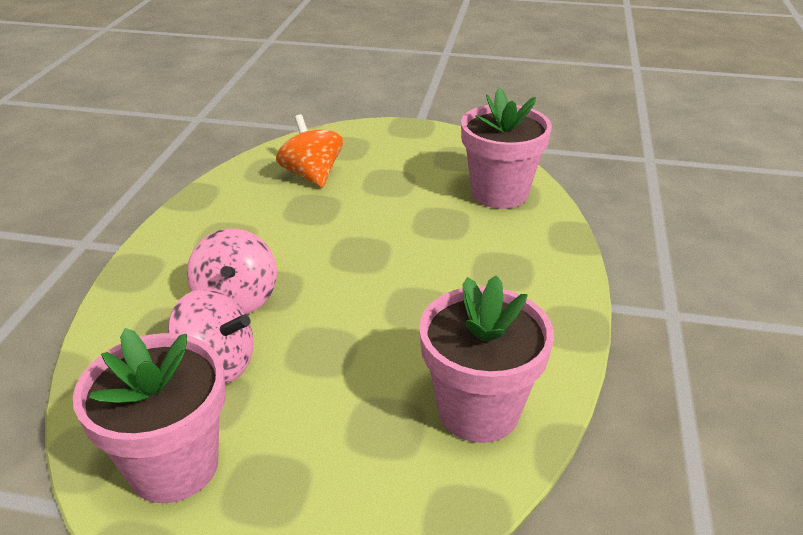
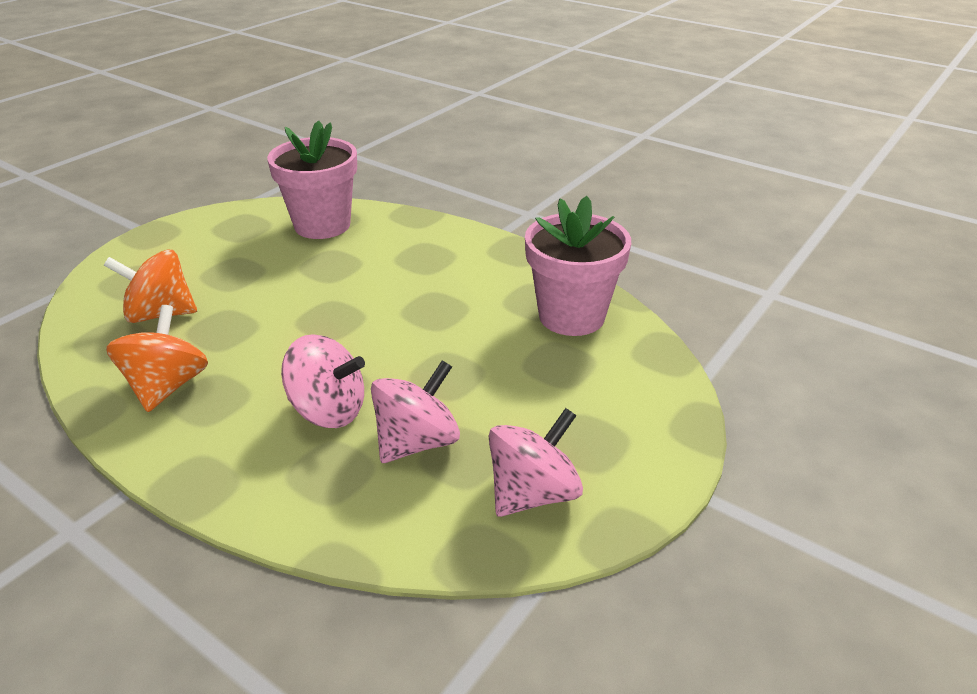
camera: 65 degrees left, 0 degrees up
pink flower pot [73,328,226,503] -> pink spinning top [489,408,583,517]
none -> orange spinning top [106,305,208,412]

